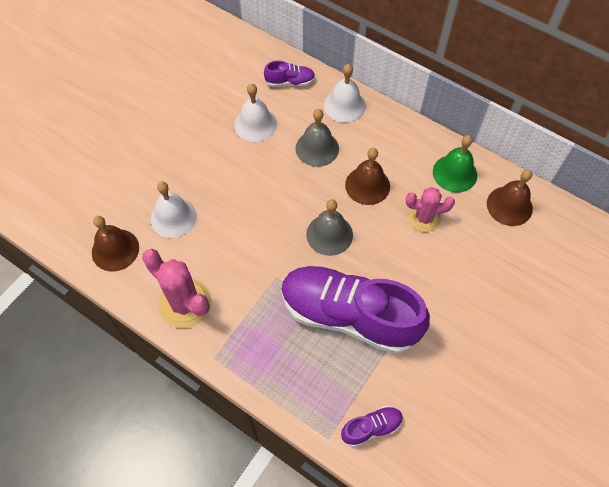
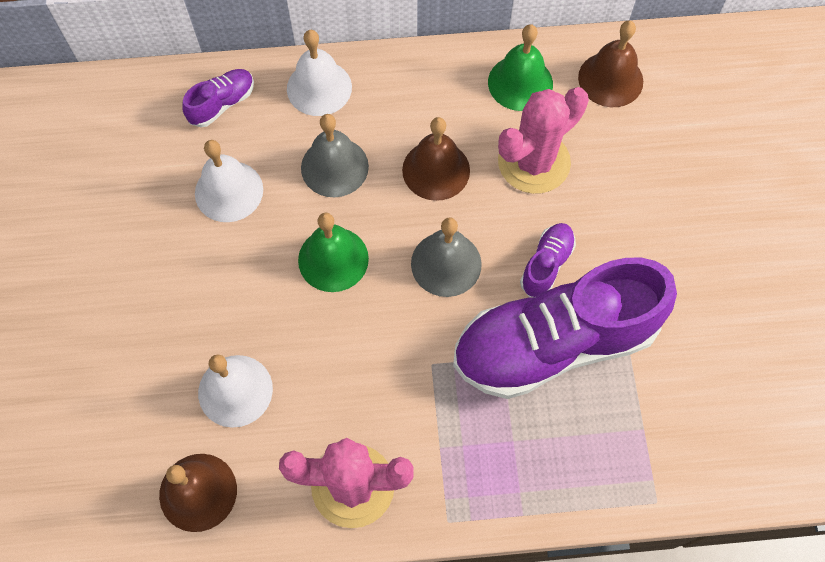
camera: 40 degrees left, 5 degrees up
purple shoe [341,406,403,447] -> purple shoe moved to [520,223,576,297]
pink cactus [406,187,455,232] -> pink cactus [498,87,589,194], size x1.53
none -> green bell [298,213,369,292]

